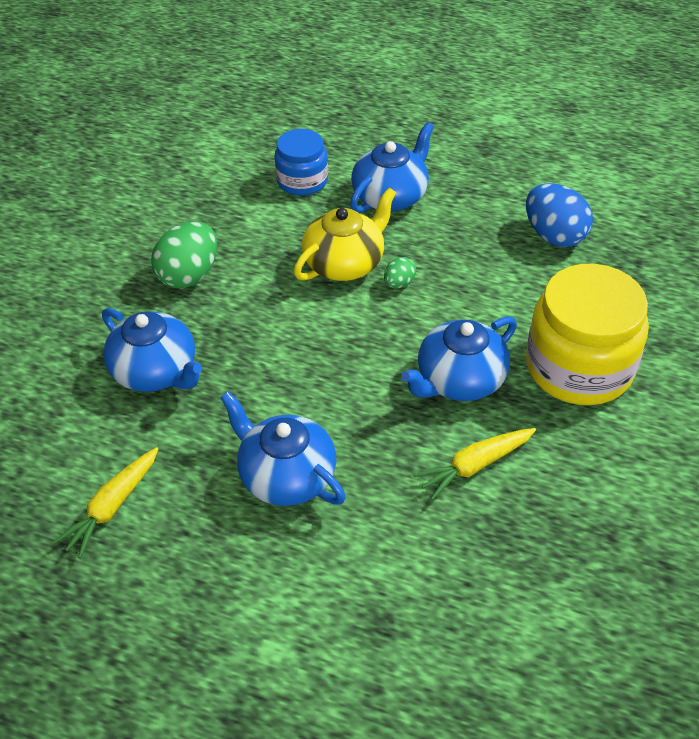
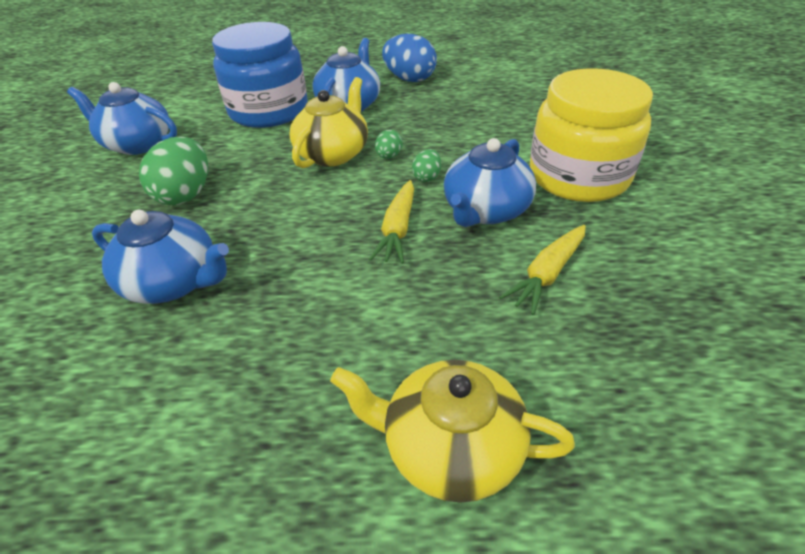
camera: 20 degrees left, 5 degrees down
yellow carrot [53,447,158,559] -> yellow carrot moved to [369,180,414,264]
blue teapot [220,391,346,506] -> blue teapot moved to [67,82,177,155]
blue jar [275,129,328,196] -> blue jar [212,22,308,128], size x1.75
blue egg [526,183,593,247] -> blue egg moved to [382,33,437,82]
none -> yellow teapot [330,360,575,503]
none -> green egg [412,149,441,182]

